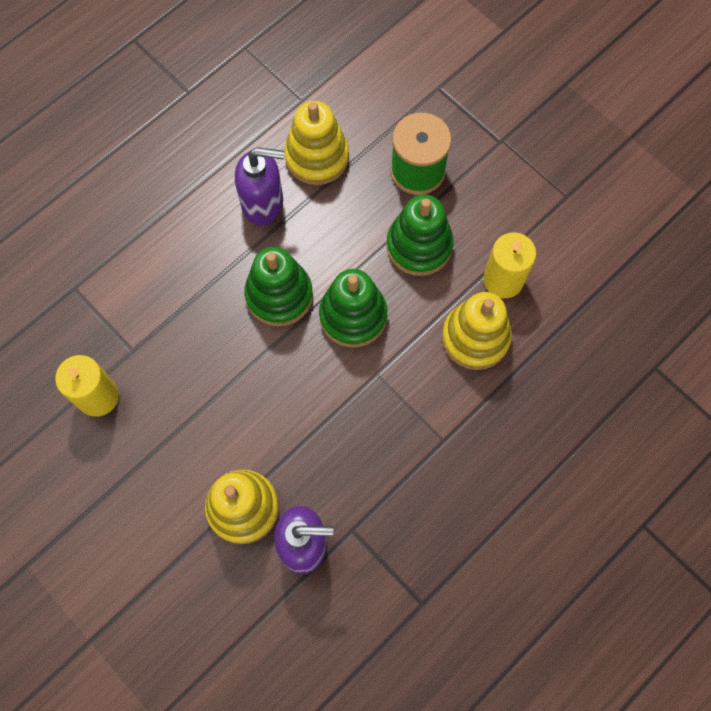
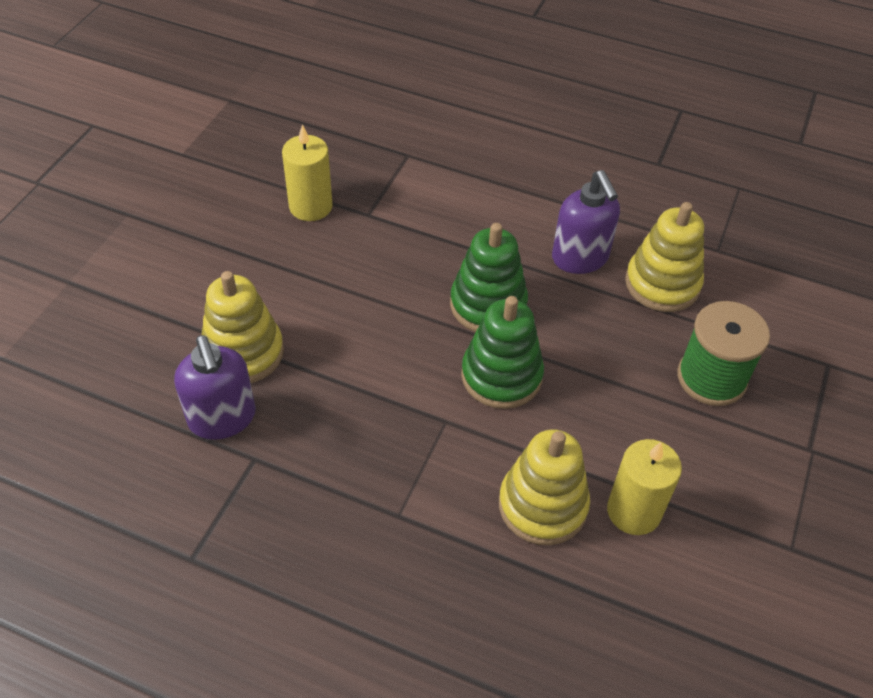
camera: 65 degrees right, 20 degrees down
green stacking toy [387,195,454,276] -> none

